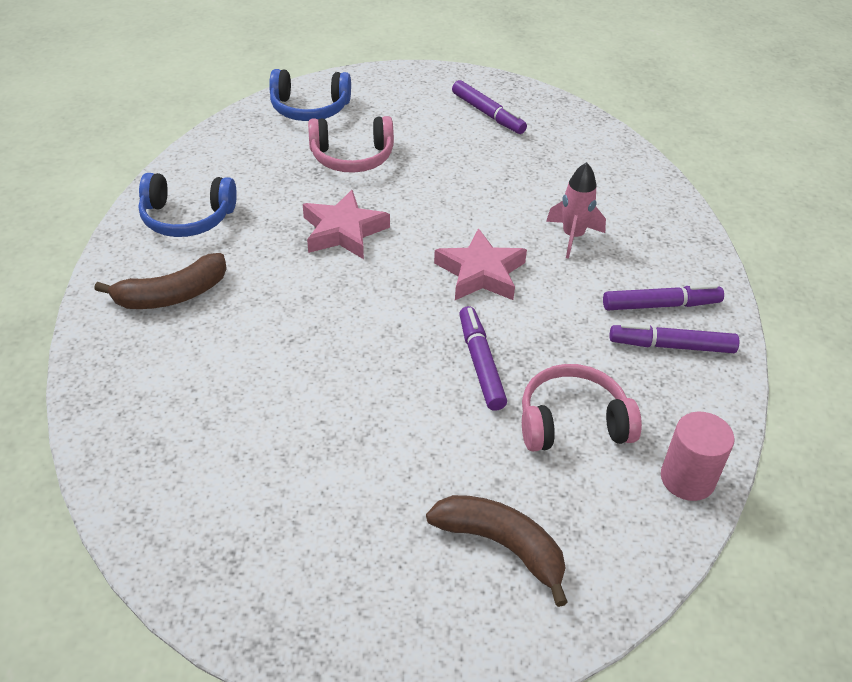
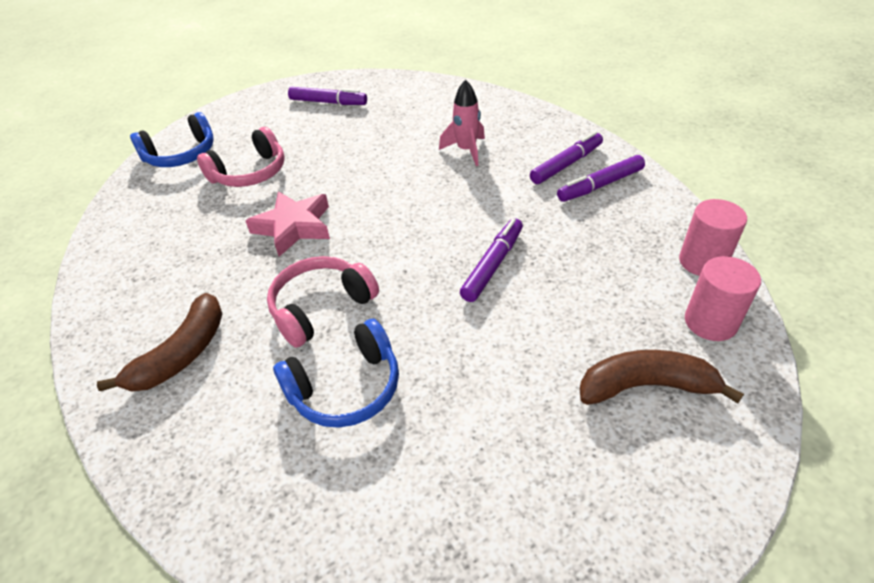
camera: 30 degrees left, 0 degrees up
blue headphones [138,173,237,237] -> blue headphones moved to [273,319,399,428]
pink star [434,228,527,300] -> none
purple marker [459,306,507,411] -> purple marker turned 75 degrees clockwise [460,218,523,302]
pink headphones [522,364,642,451] -> pink headphones moved to [267,256,379,348]
none -> pink cylinder [685,256,761,341]

